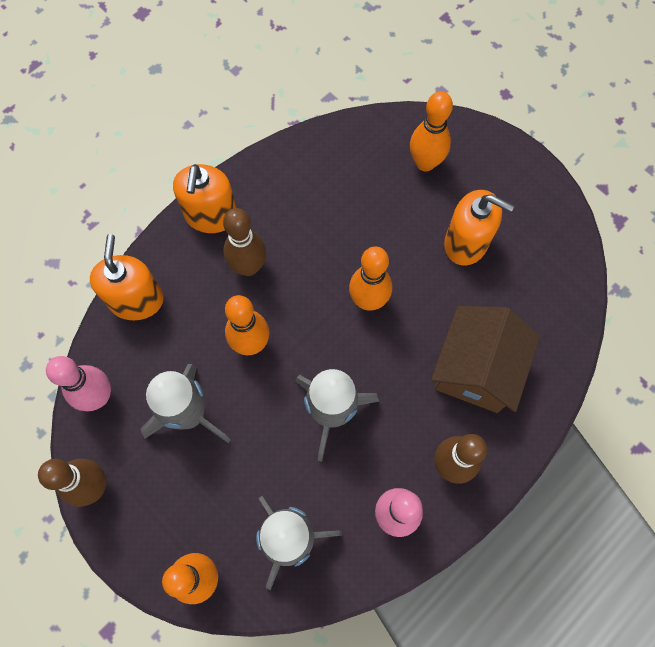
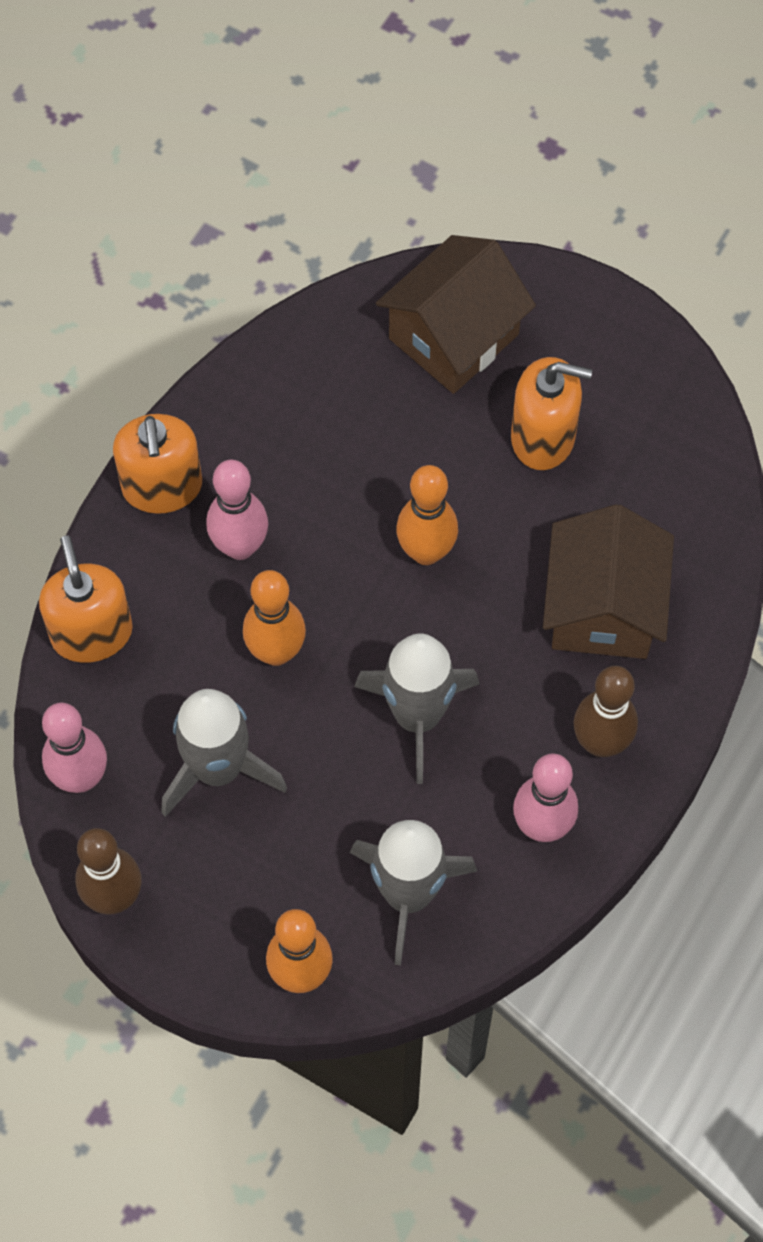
camera: 15 degrees left, 5 degrees down
brown bowling pin [223,208,266,276] -> pink bowling pin [206,460,268,560]
orange bowling pin [410,91,453,172] -> brown house [376,235,536,394]

